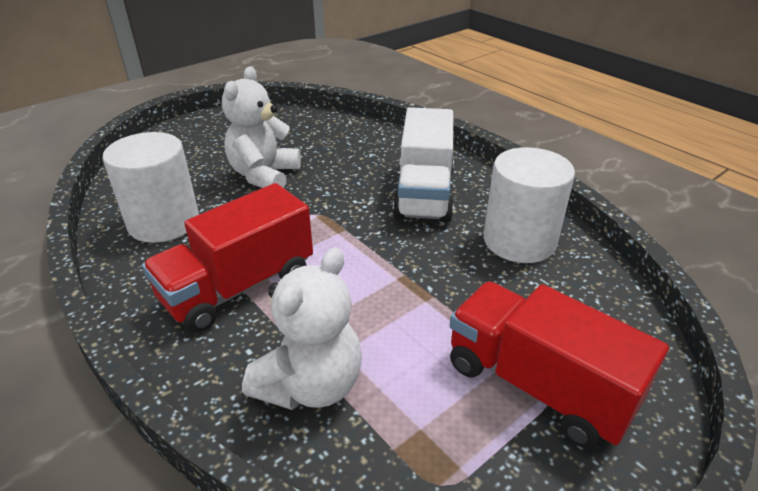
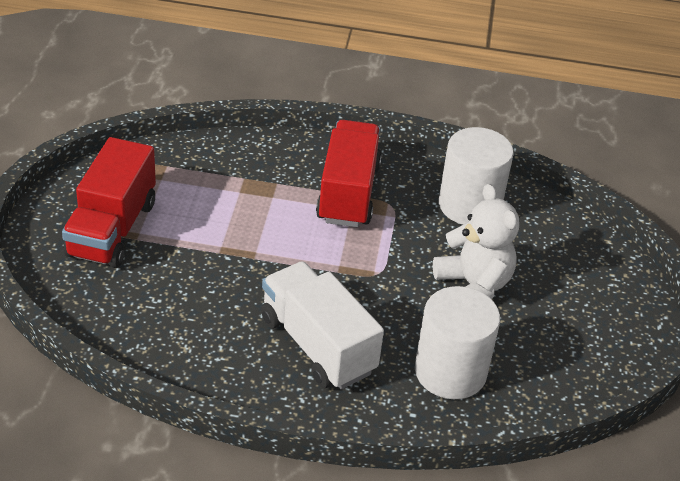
camera: 135 degrees right, 5 degrees up
white teddy bear [242,247,362,410] -> none
red truck [449,281,669,449] -> red truck turned 105 degrees clockwise [62,137,156,268]
white cylinder [484,147,575,263] -> white cylinder moved to [415,286,500,399]

